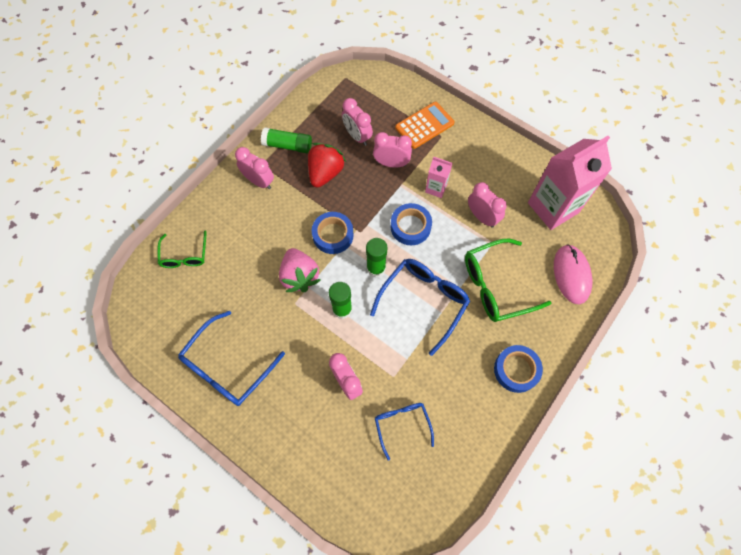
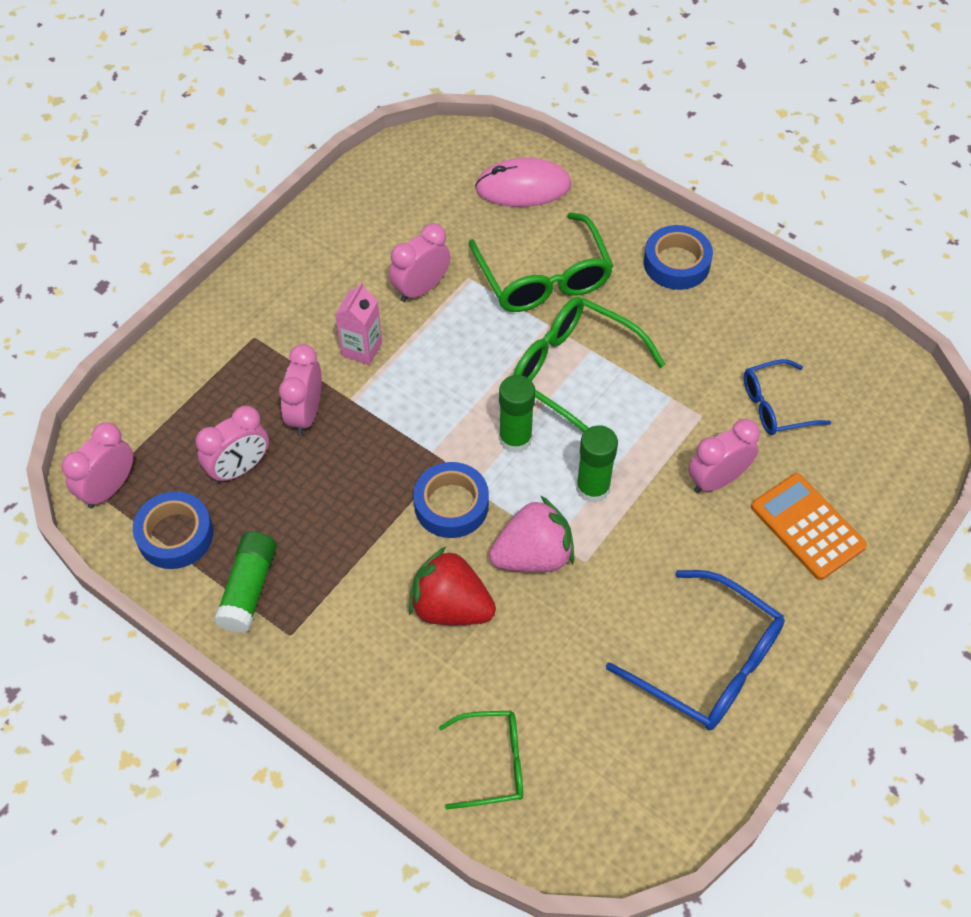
camera: 90 degrees left, 10 degrees down
pink clock [235,147,274,189] -> pink clock moved to [62,422,133,508]
red strawberry [308,143,346,188] -> red strawberry moved to [409,547,496,625]
blue glasses [370,259,470,356] -> green glasses [513,297,665,432]
blue tape [391,203,432,245] -> blue tape moved to [133,491,213,569]
orange calculator [395,102,455,149] -> orange calculator moved to [751,473,867,580]
pink carton [528,136,612,230] -> none

